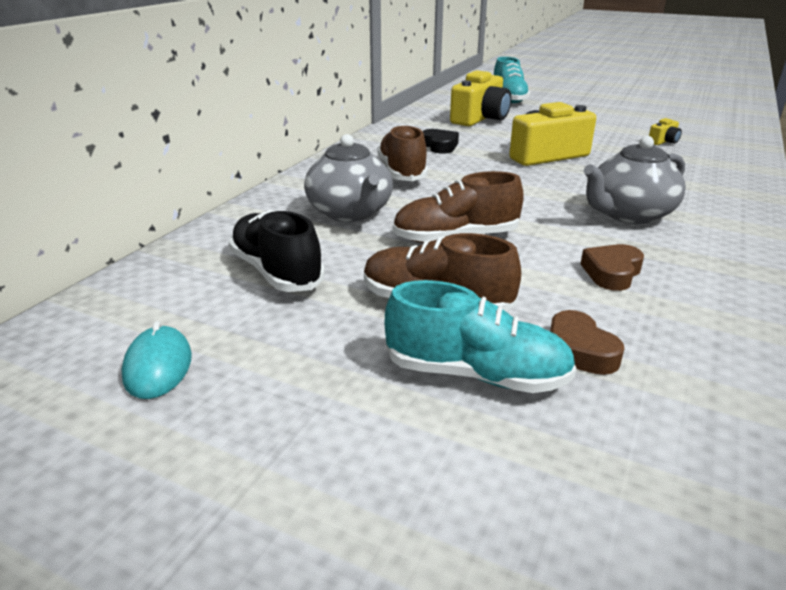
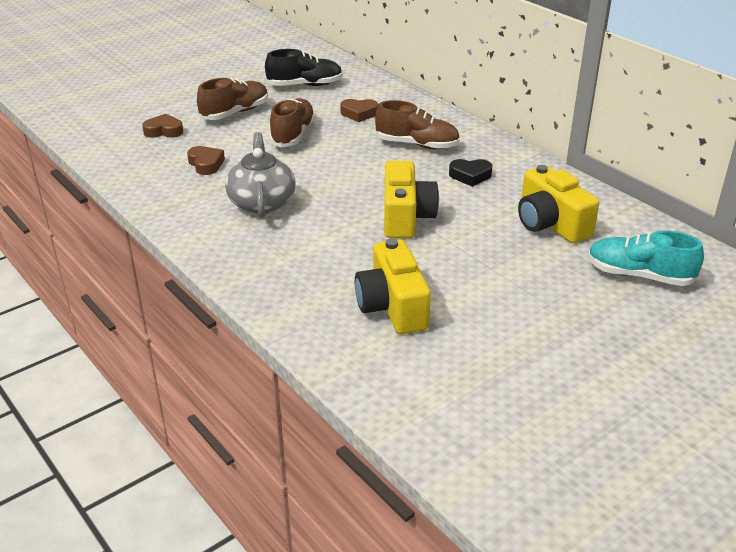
camera: 115 degrees right, 5 degrees up
turquoise mouse [121,321,192,399] -> none
grey teapot [304,134,393,222] -> brown heart [340,99,379,122]
turquoise shoe [385,280,576,393] -> none
yellow camera [649,118,682,145] -> yellow camera [355,238,431,334], size x2.23

